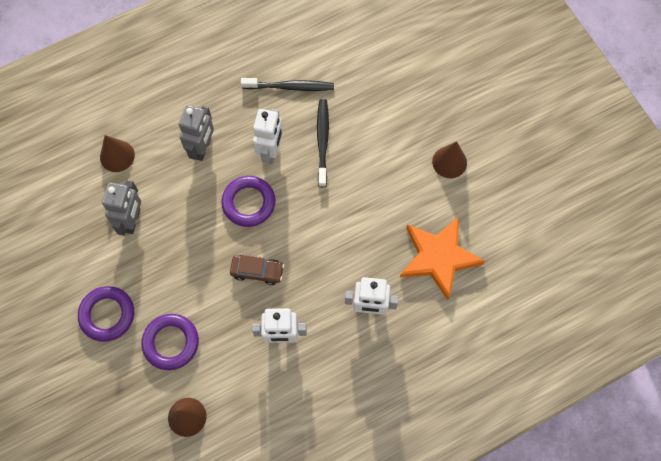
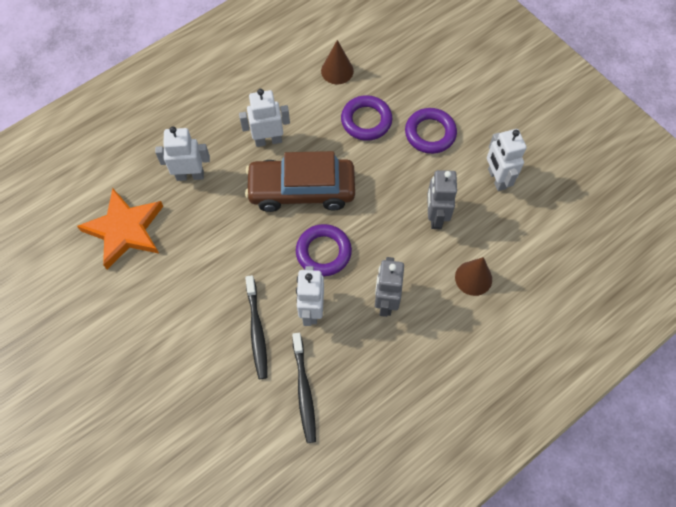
camera: 170 degrees right, 5 degrees down
brown car [230,255,284,285] -> brown car [245,151,355,212], size x2.10
black toothbrush [241,78,334,91] -> black toothbrush turned 90 degrees counterclockwise [292,333,316,443]
brown cone [432,141,467,178] -> none
none -> white robot [487,129,527,191]

